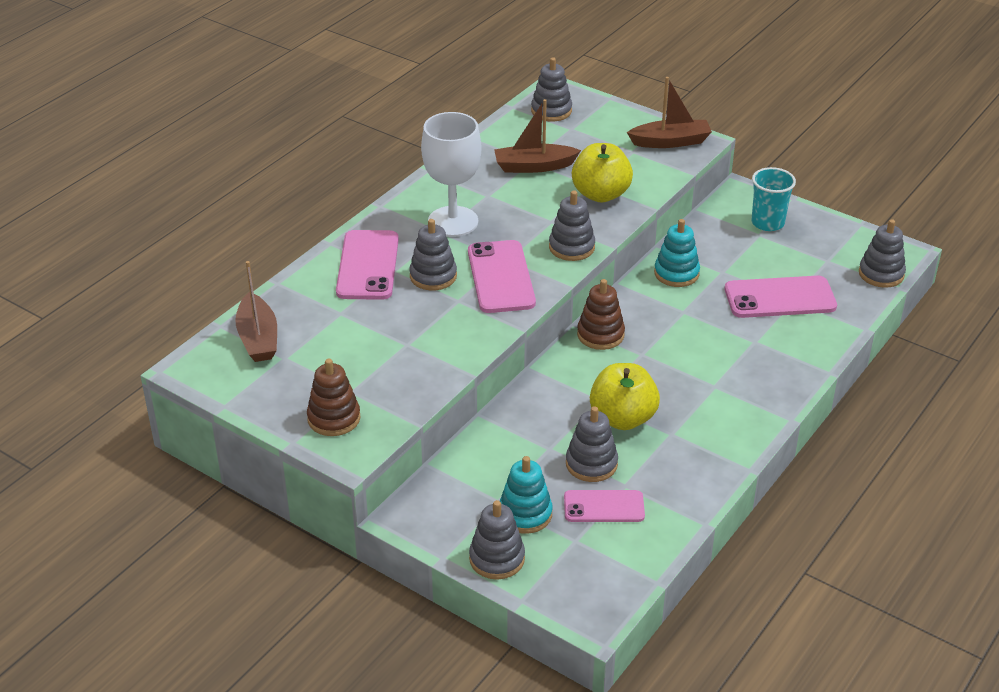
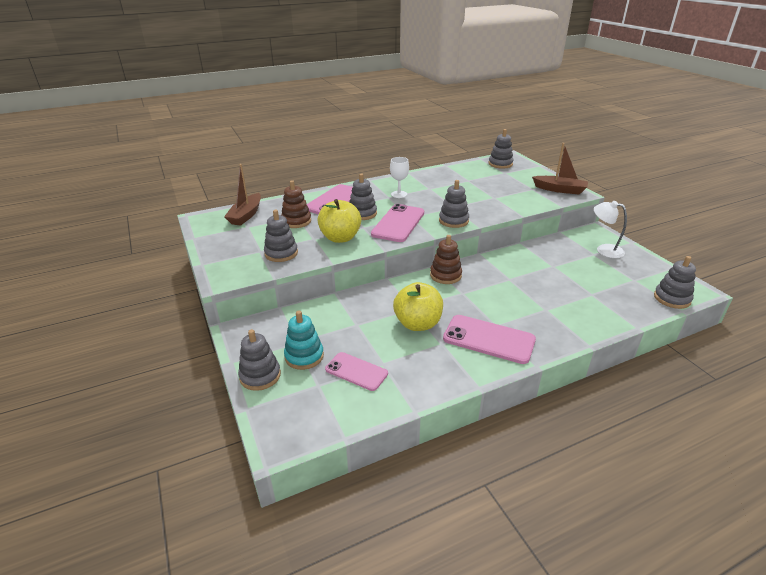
camera: 30 degrees right, 5 degrees down
brown stacking toy [307,359,361,436] -> brown stacking toy moved to [281,180,311,228]
white goblet [421,112,482,237] -> white goblet [390,157,409,198], size x0.54
brown boat [494,99,581,173] -> none
grey stacking toy [566,406,618,482] -> grey stacking toy moved to [264,210,298,262]
yellow apple [572,143,633,203] -> yellow apple moved to [318,199,361,243]
turquoise stacking toy [654,219,700,287] -> none
pink phone [725,276,837,318] -> pink phone moved to [443,315,536,364]
turquoise cup [751,167,796,231] -> white lamp [594,201,627,258]

